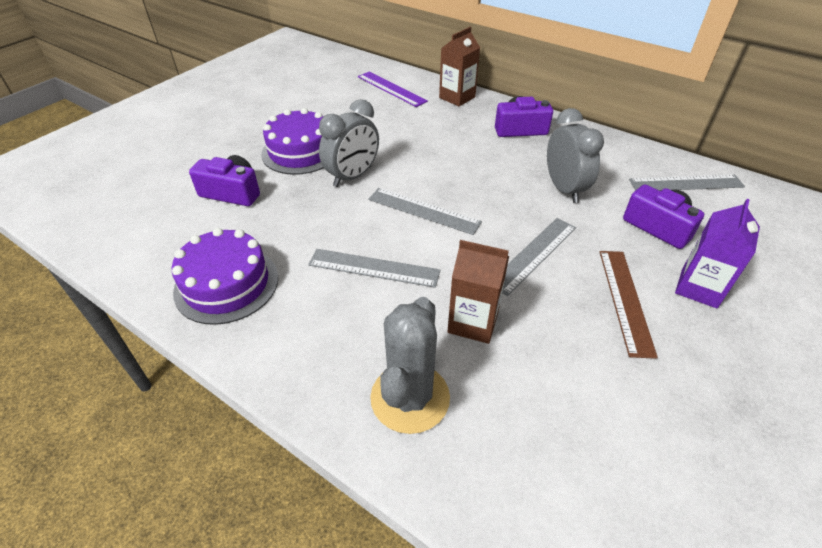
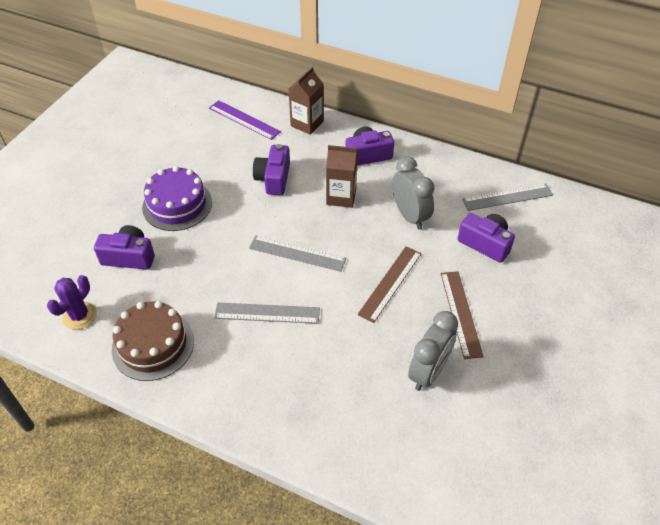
camera: 10 degrees left, 5 degrees up
purple cake [172,228,278,325] -> brown cake [112,301,194,381]
grey clock [319,99,379,187] -> grey clock moved to [408,311,458,391]
grey cactus [370,297,450,434] -> none
brown carton [447,240,509,344] -> brown carton moved to [326,145,358,208]
grey ruler [502,218,576,296] -> brown ruler [358,246,422,323]
purple carton [675,199,760,308] -> none
none -> purple cactus [47,275,97,330]
none -> purple camera [253,144,290,195]

